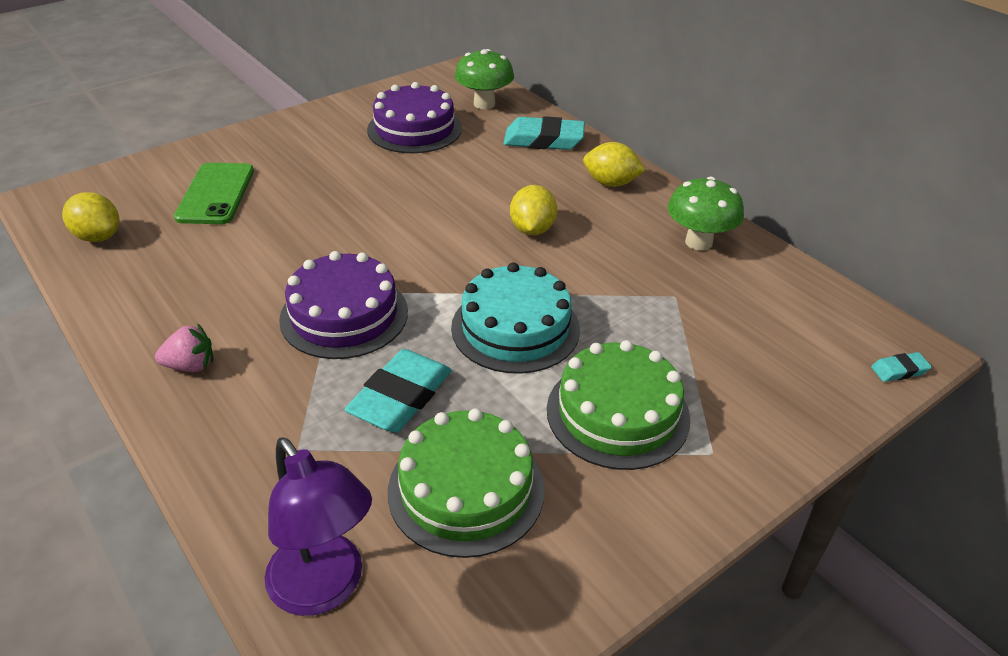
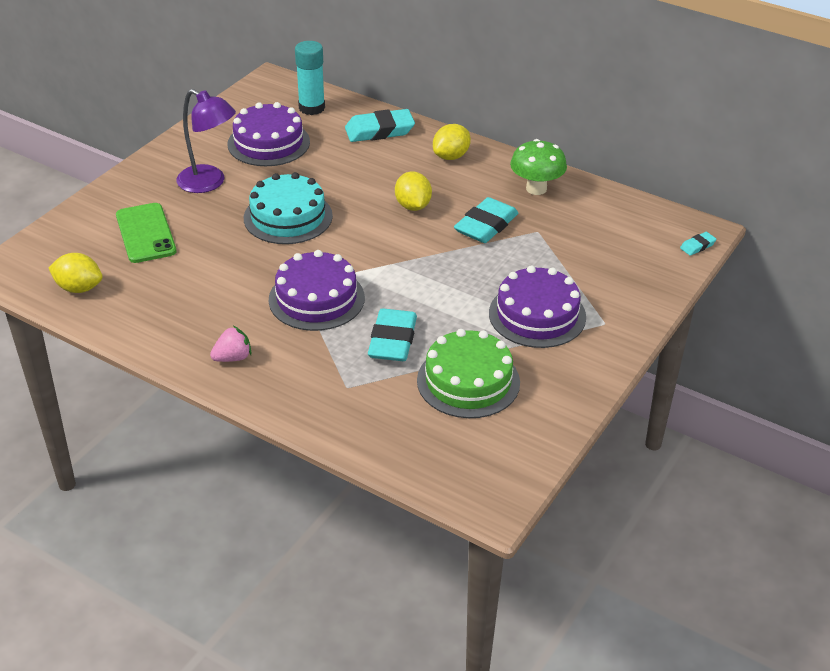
camera: 20 degrees left, 0 degrees up
purple lamp [265,437,372,616] -> purple lamp moved to [176,89,236,193]
turquoise cake [451,262,580,374] -> turquoise cake moved to [244,172,333,244]
green mushroom [455,49,514,109] -> turquoise glue stick [295,41,325,115]
green cake [547,340,690,470] -> purple cake [489,266,586,348]
yellow lemon [583,142,646,187] -> yellow lemon turned 45 degrees counterclockwise [433,124,471,160]
none -> turquoise eraser [454,197,519,243]

